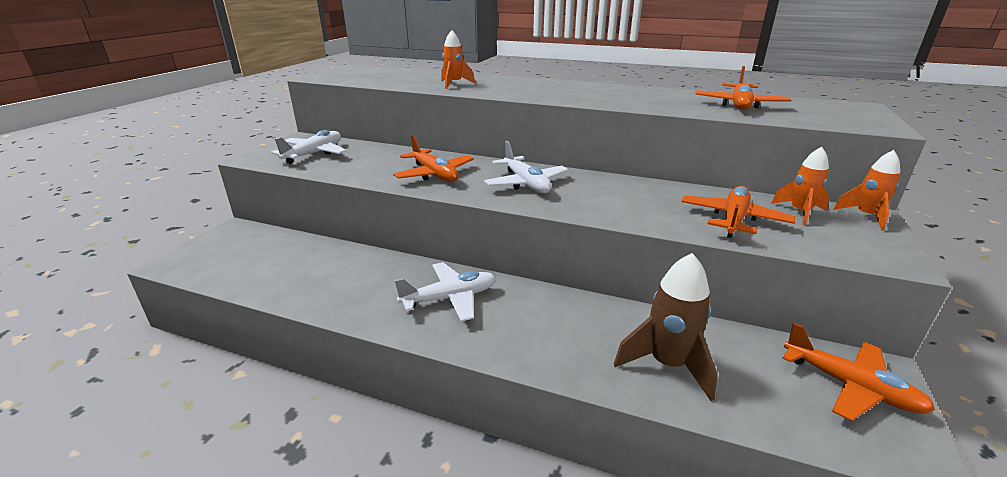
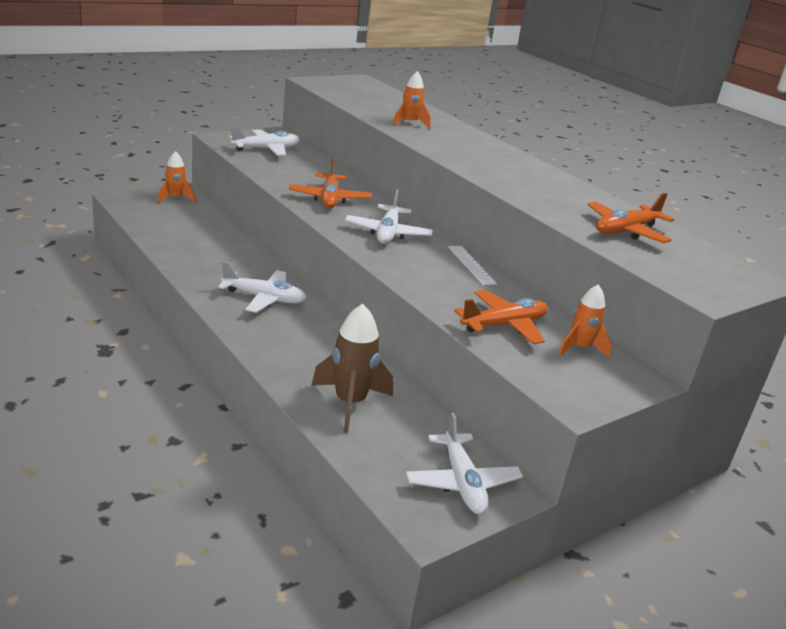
camera: 30 degrees right, 0 degrees up
orange plane [782,322,935,421] -> white plane [406,413,523,514]
orange rocket [833,150,900,231] -> orange rocket moved to [158,151,196,203]
none -> white ruler [448,246,497,285]

